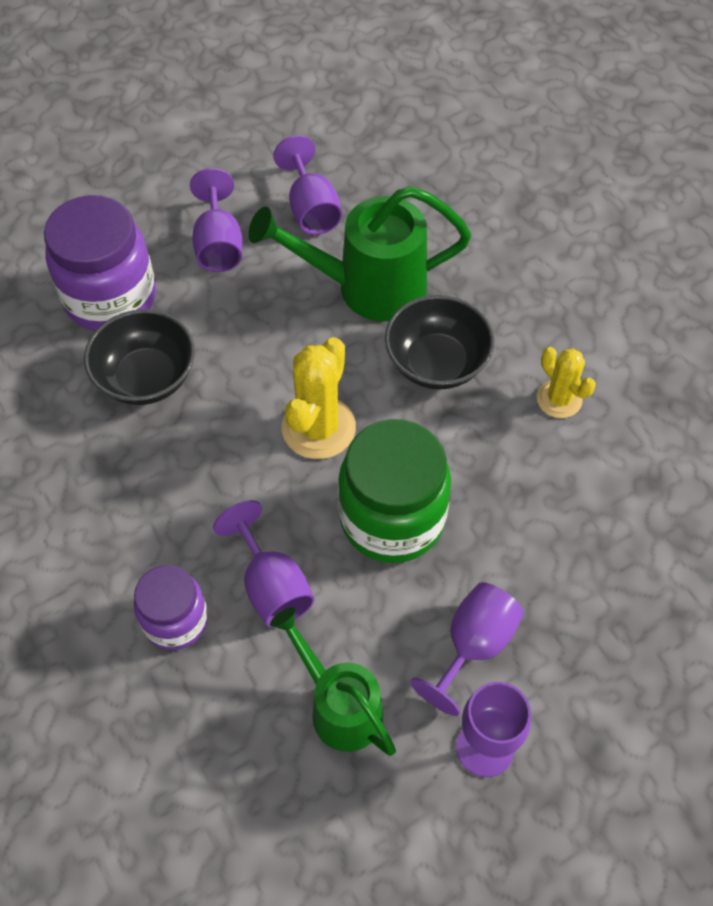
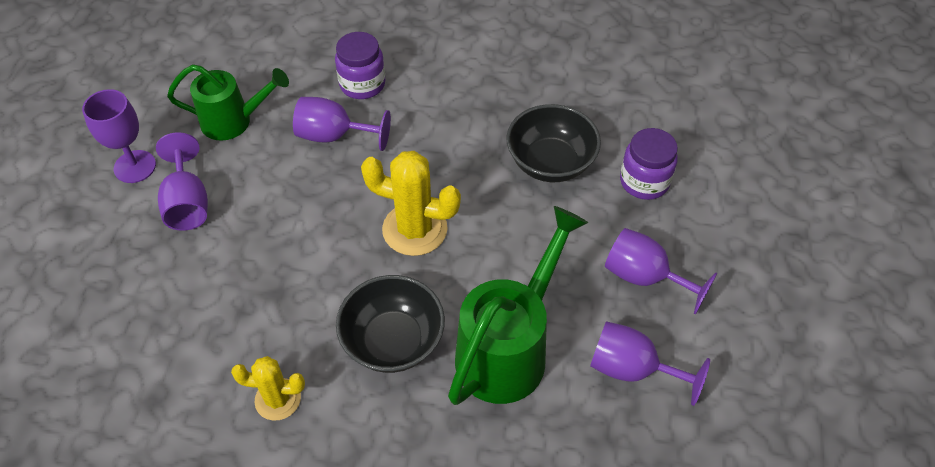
camera: 130 degrees right, 5 degrees down
purple jar [44,195,156,331] -> purple jar [620,128,678,200], size x0.60
yellow cactus [282,337,356,459] -> yellow cactus turned 45 degrees counterclockwise [361,151,461,256]
green jar [338,419,451,563] -> none

